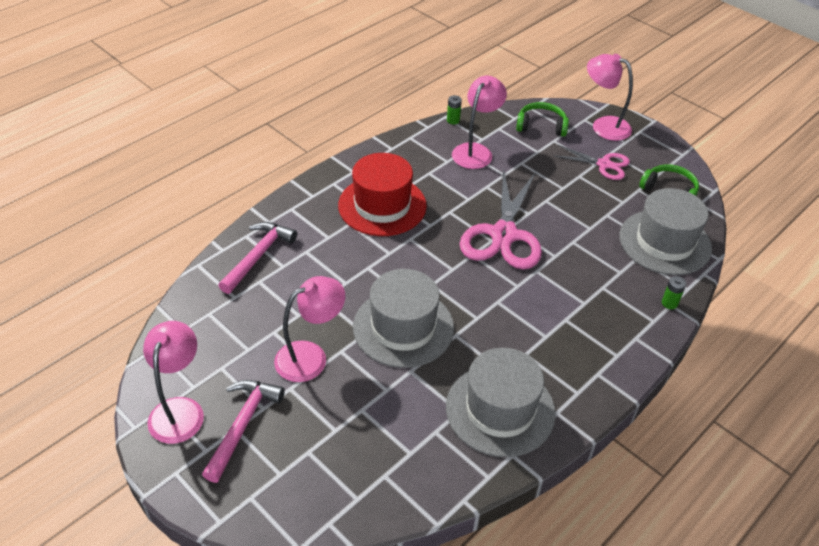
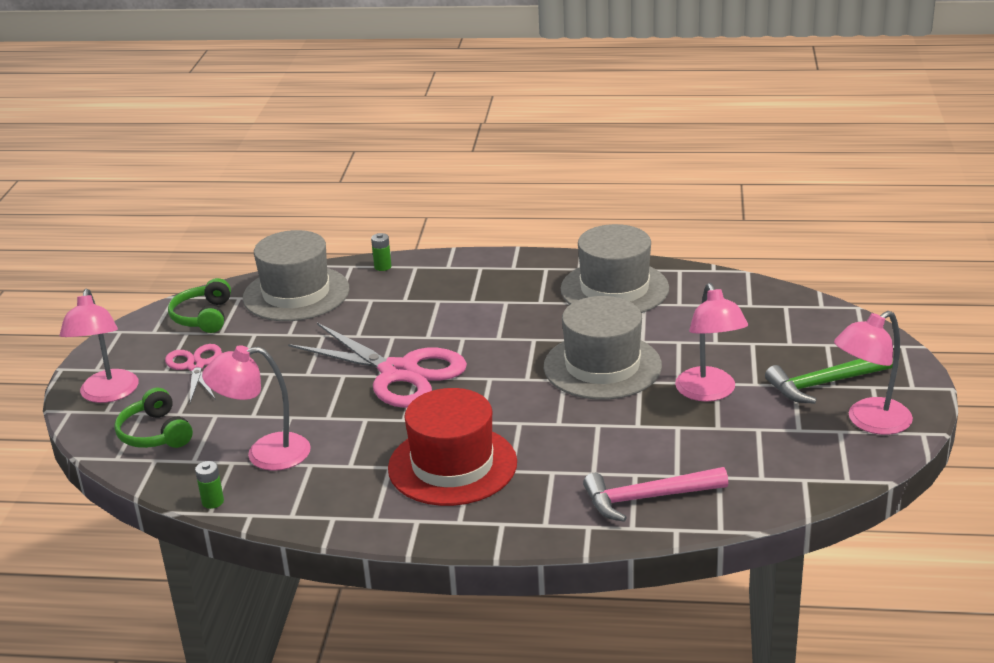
camera: 125 degrees left, 15 degrees down
pink hammer [202,380,285,483] -> green hammer [765,359,893,404]
pink lamp [274,276,345,382] -> pink lamp turned 120 degrees counterclockwise [675,283,748,402]
pink scissors [460,168,542,269] -> pink scissors turned 60 degrees clockwise [288,323,467,408]

